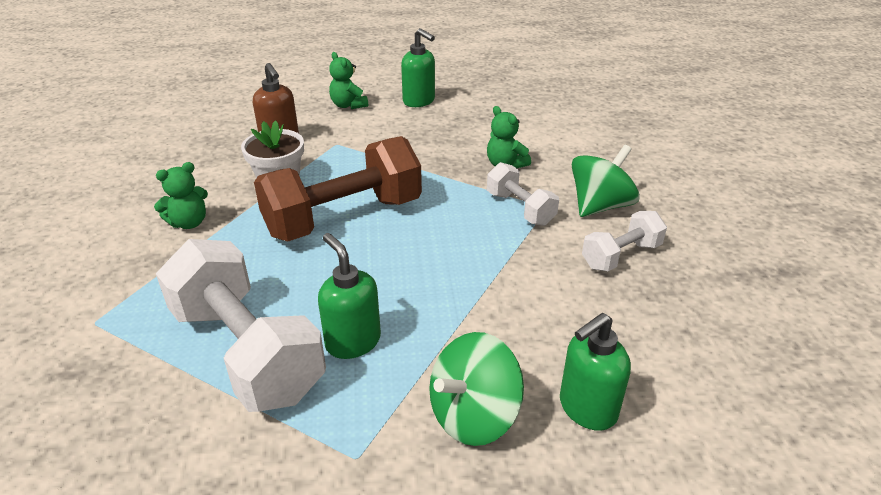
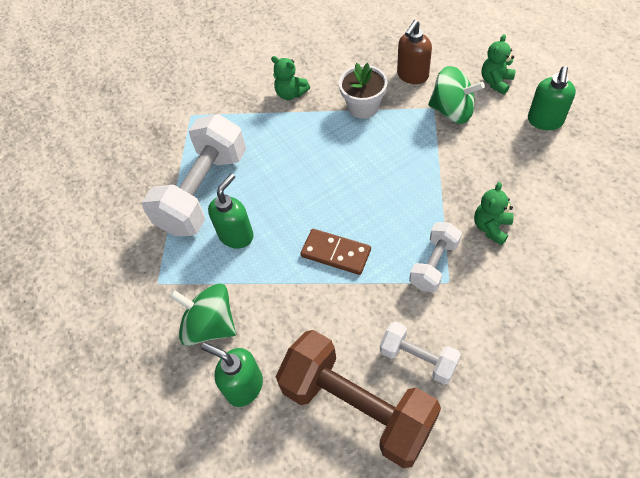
camera: 70 degrees right, 20 degrees up
brown dumbbell [254,136,422,242] -> brown dumbbell moved to [276,330,441,468]
green spinning top [572,144,640,217] -> green spinning top moved to [428,66,485,124]
none -> brown domino [300,229,371,275]

